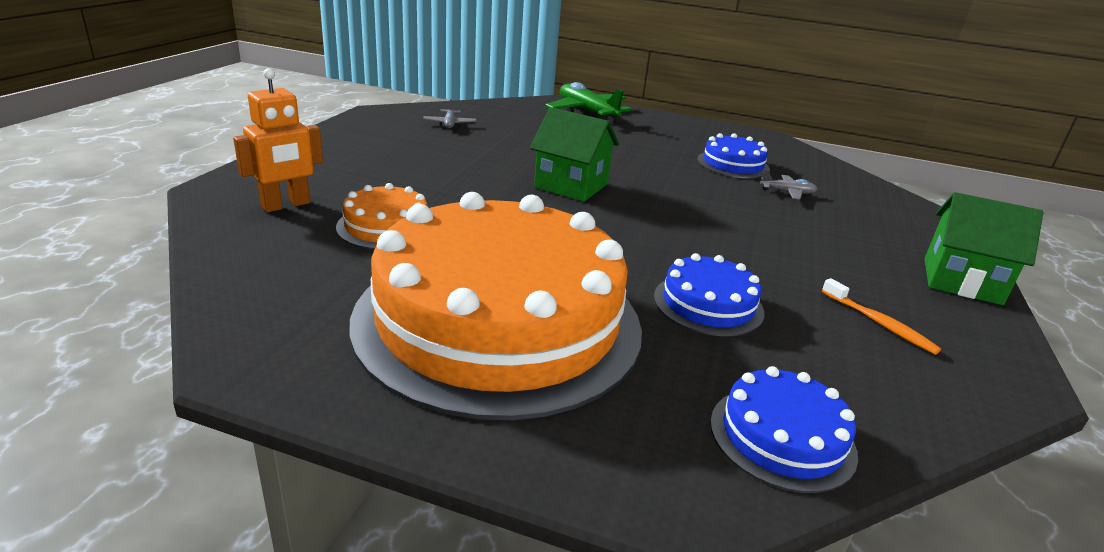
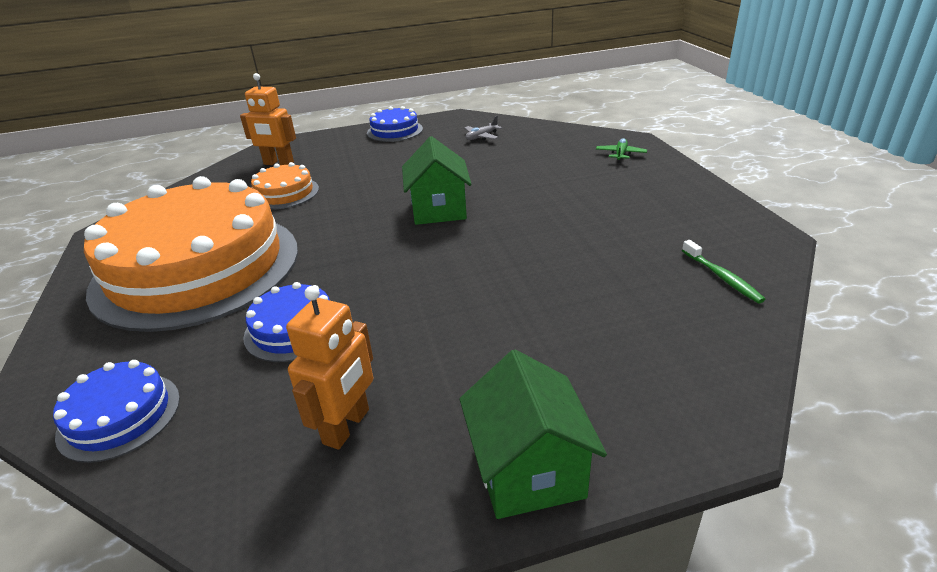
camera: 60 degrees right, 5 degrees up
green plane [545,82,632,124] -> green plane [596,138,647,163], size x0.49
blue cake [697,133,770,178] -> blue cake moved to [367,106,423,142]
grey plane [760,170,817,200] -> none
orange toothbrush [822,278,941,355] -> orange robot [286,286,373,450]
none -> green toothbrush [682,240,765,304]

